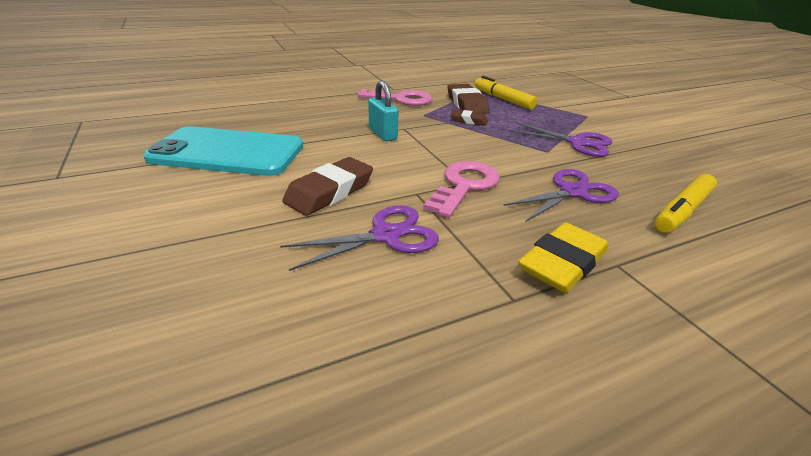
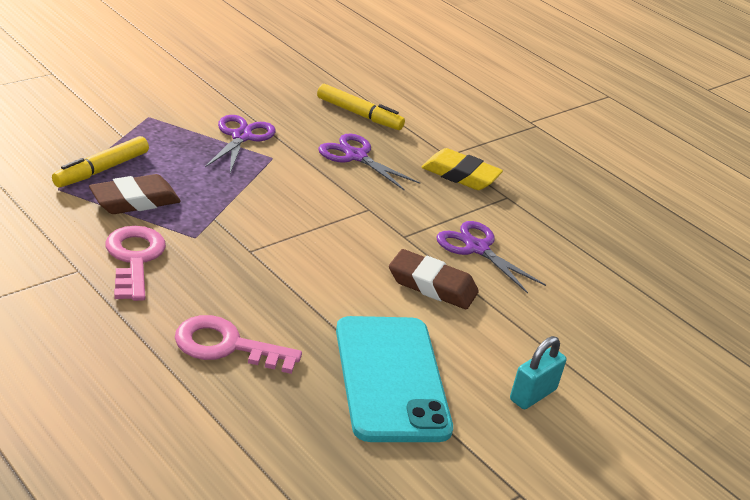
camera: 110 degrees left, 0 degrees up
turquoise padlock [368,80,399,141] -> turquoise padlock moved to [510,336,566,409]
pink key [423,161,500,218] -> pink key moved to [175,315,302,374]
brown eraser [451,110,488,126] -> none

